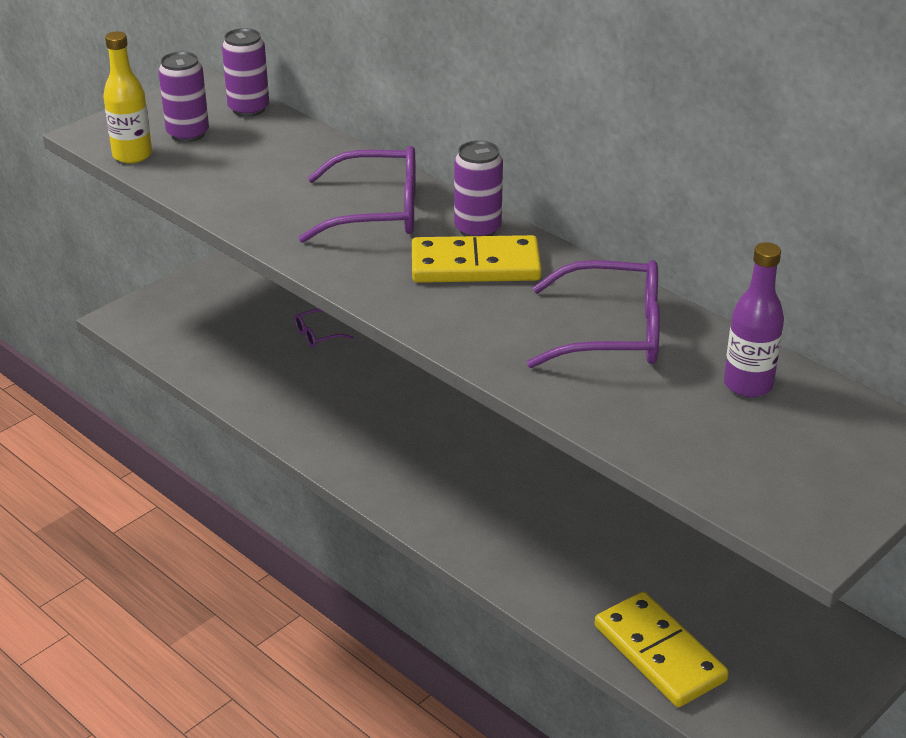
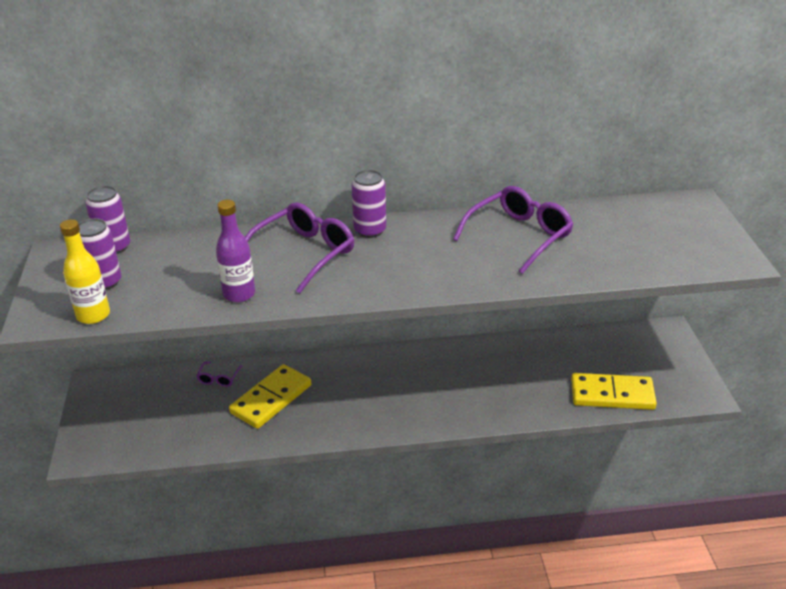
camera: 50 degrees left, 0 degrees up
yellow domino [412,235,542,283] -> yellow domino moved to [229,364,311,429]
purple bottle [724,242,784,397] -> purple bottle moved to [216,200,255,302]

